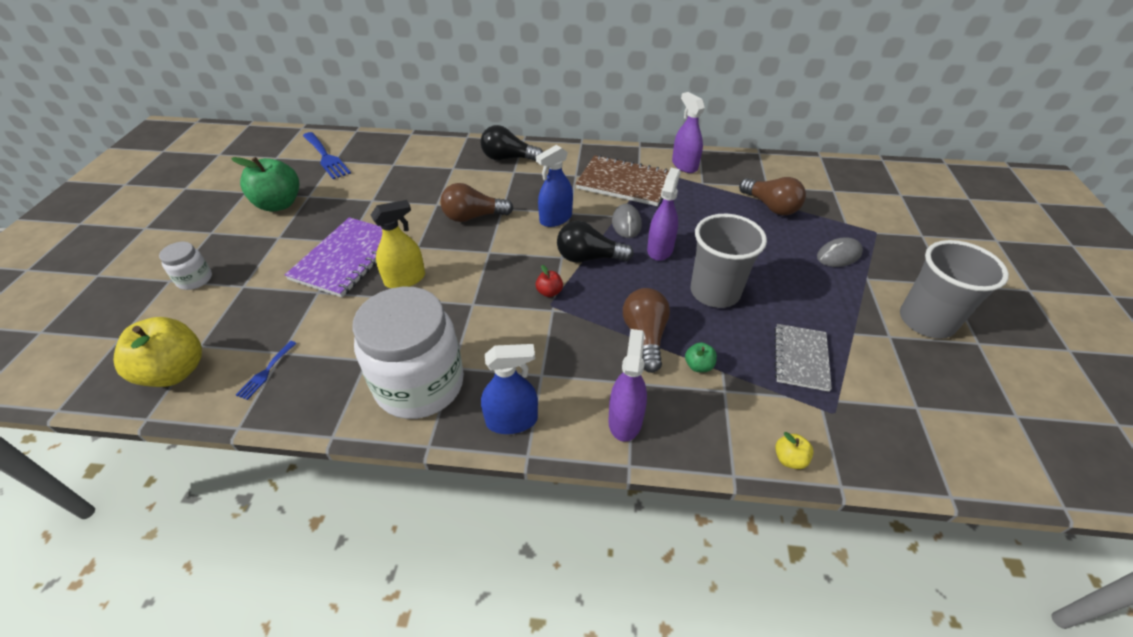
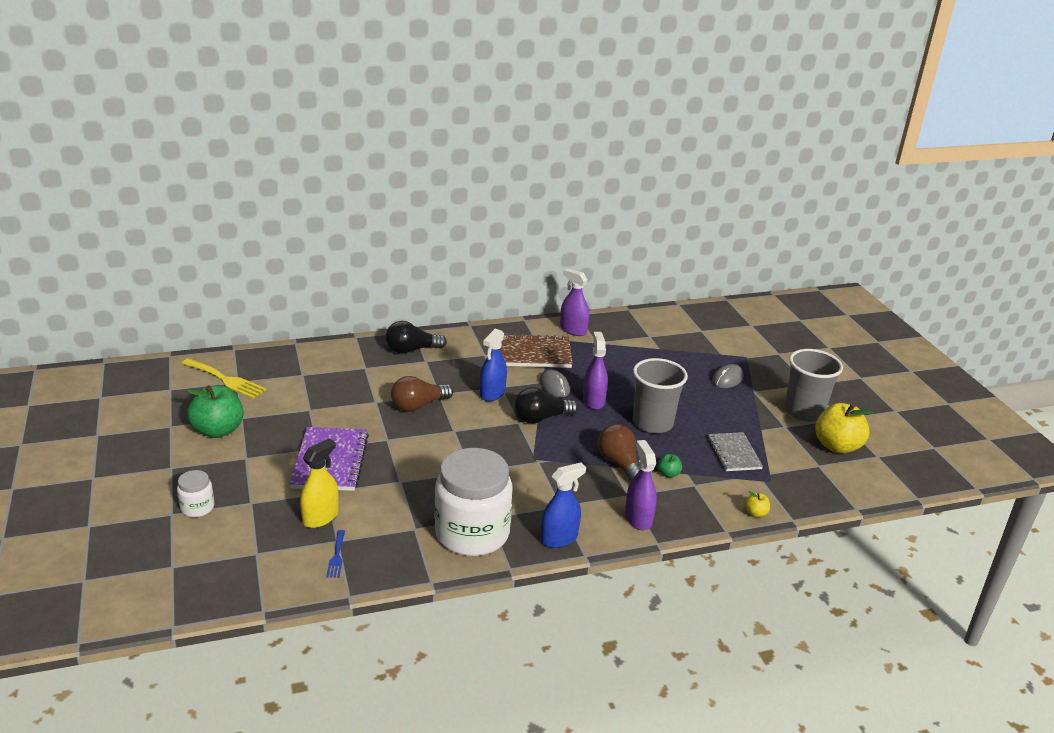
camera: 25 degrees left, 15 degrees down
yellow apple [114,317,202,387] -> yellow apple moved to [815,403,873,454]
blue fork [303,132,351,179] -> yellow fork [181,358,266,399]
yellow spray bottle [371,200,425,288] -> yellow spray bottle moved to [300,438,339,528]
red apple [536,265,563,297] -> none
brown light bulb [739,177,806,216] -> none

